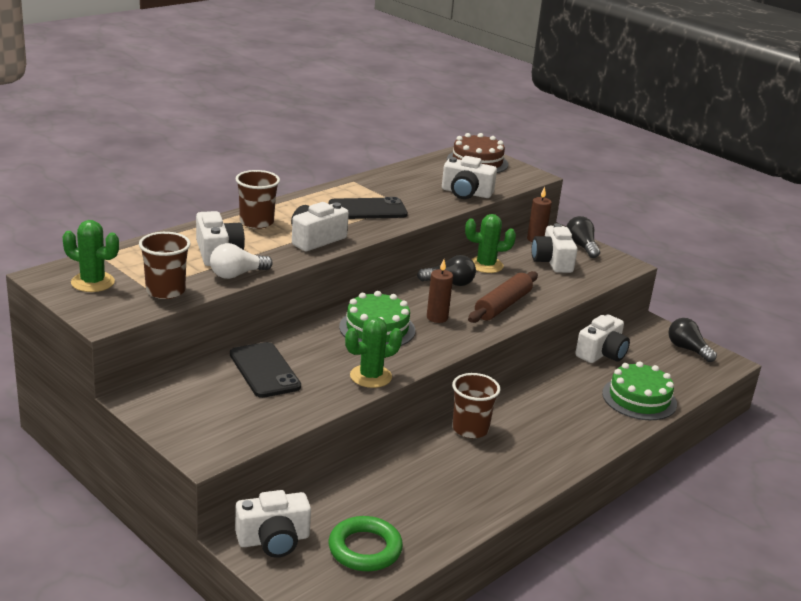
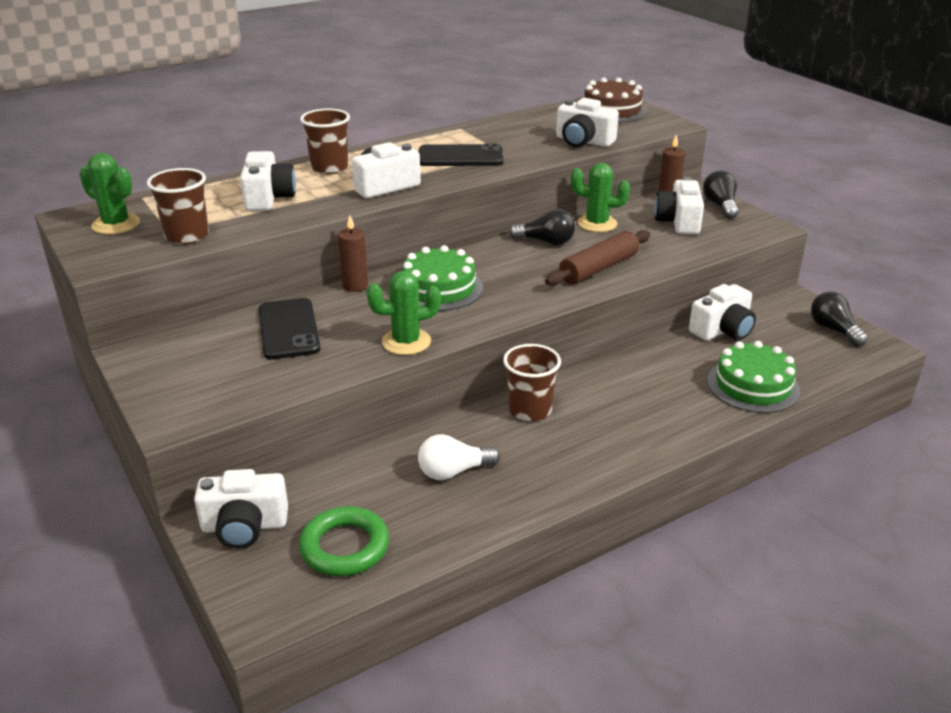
camera: 15 degrees right, 5 degrees up
white light bulb [210,243,273,279] -> white light bulb moved to [418,434,500,480]
brown candle [427,259,453,323] -> brown candle moved to [338,215,368,292]

